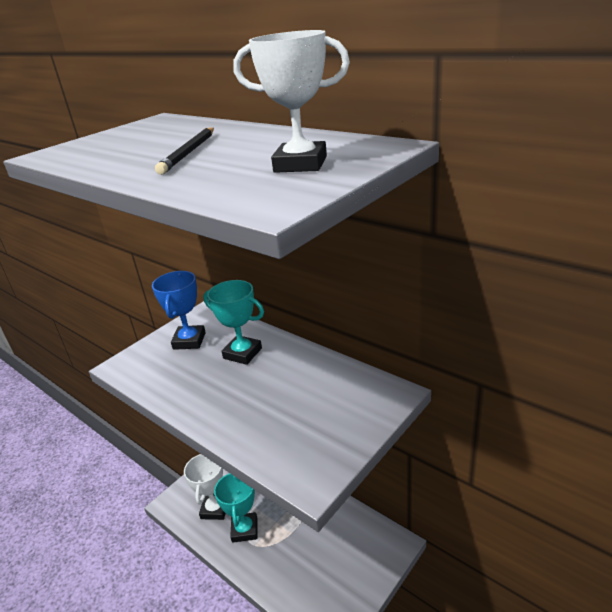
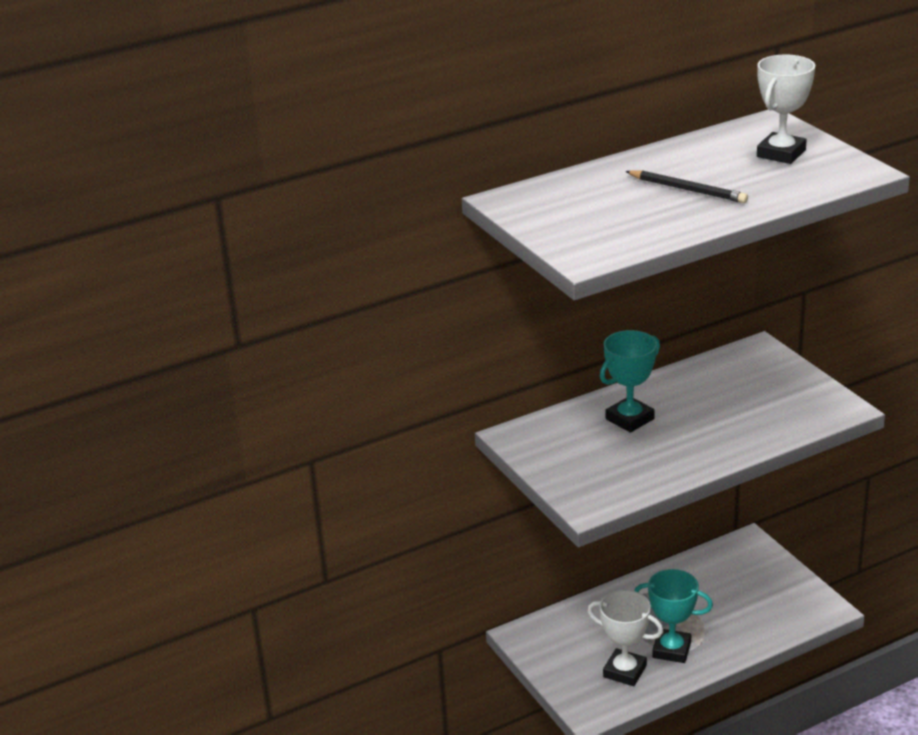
camera: 70 degrees left, 0 degrees up
blue trophy [152,271,206,350] -> none

